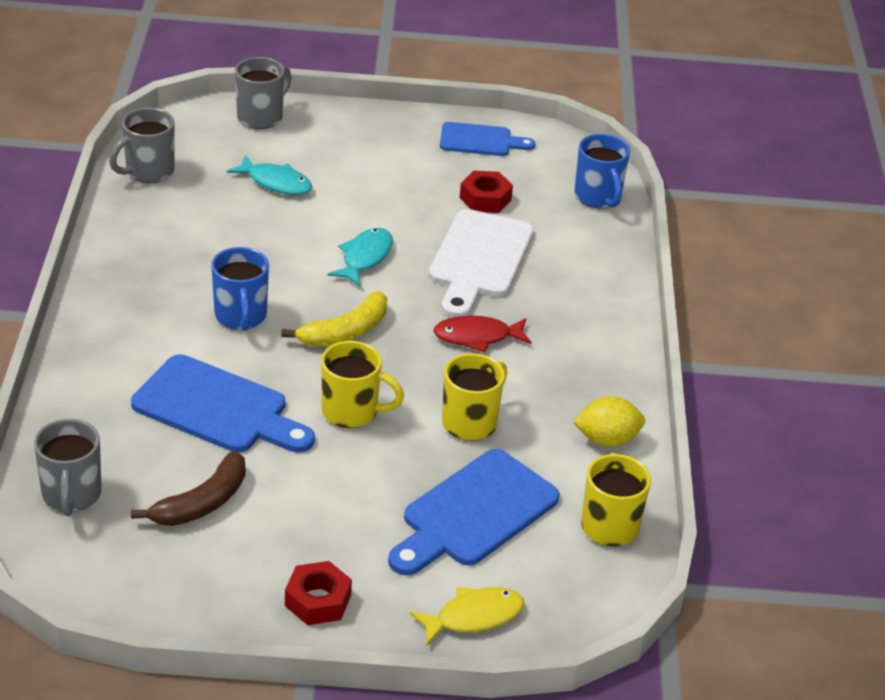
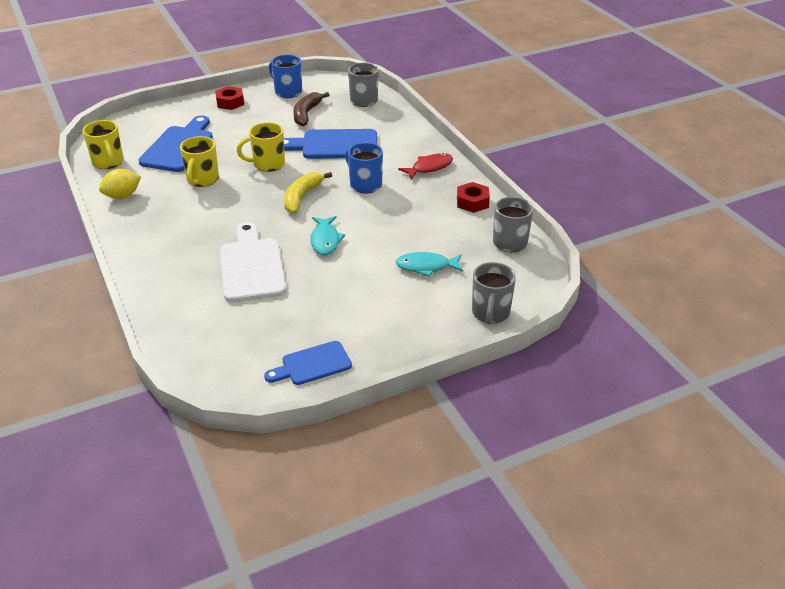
camera: 155 degrees right, 0 degrees up
yellow fish [410,587,524,646] -> none
red fish [433,316,532,352] -> red fish moved to [398,153,453,180]
red nut [460,171,513,213] -> red nut moved to [457,182,490,213]
blue mug [574,134,630,209] -> blue mug moved to [269,55,302,98]

